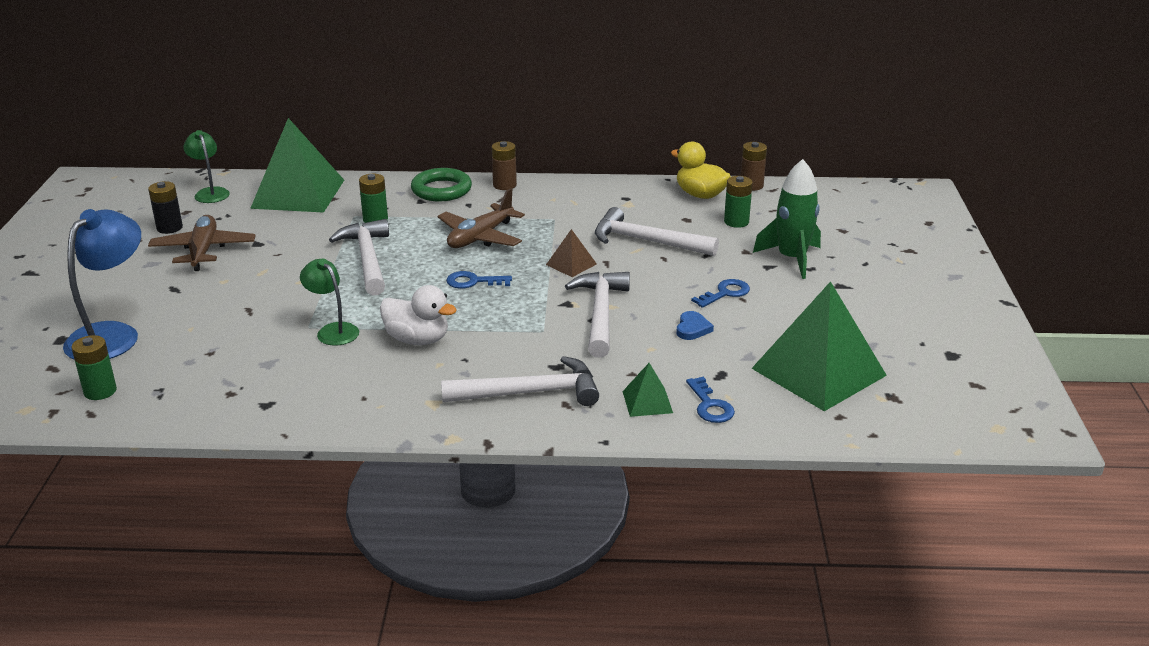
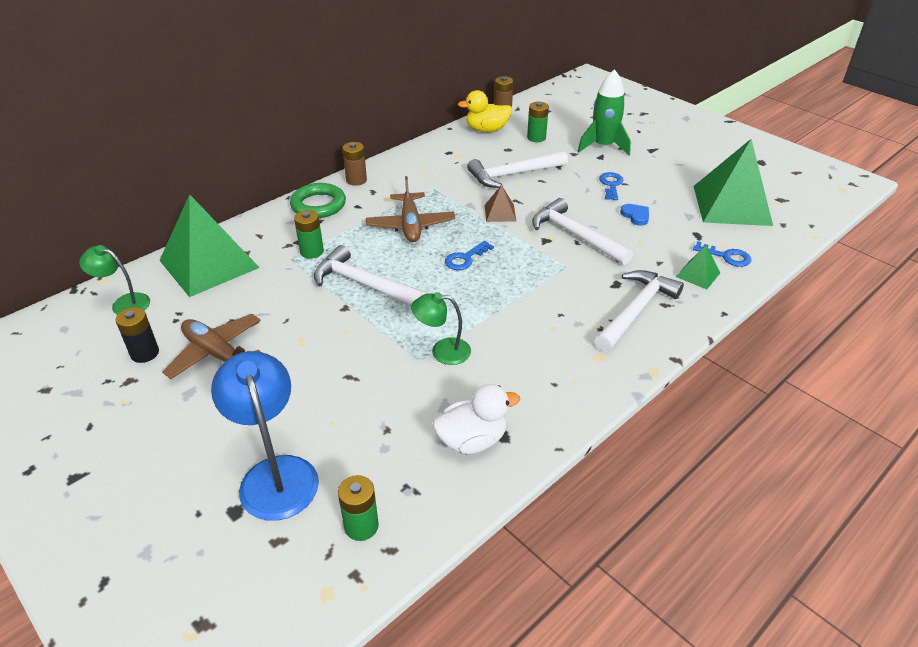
camera: 45 degrees left, 10 degrees up
white duck [380,285,457,345] -> white duck moved to [433,384,520,454]

